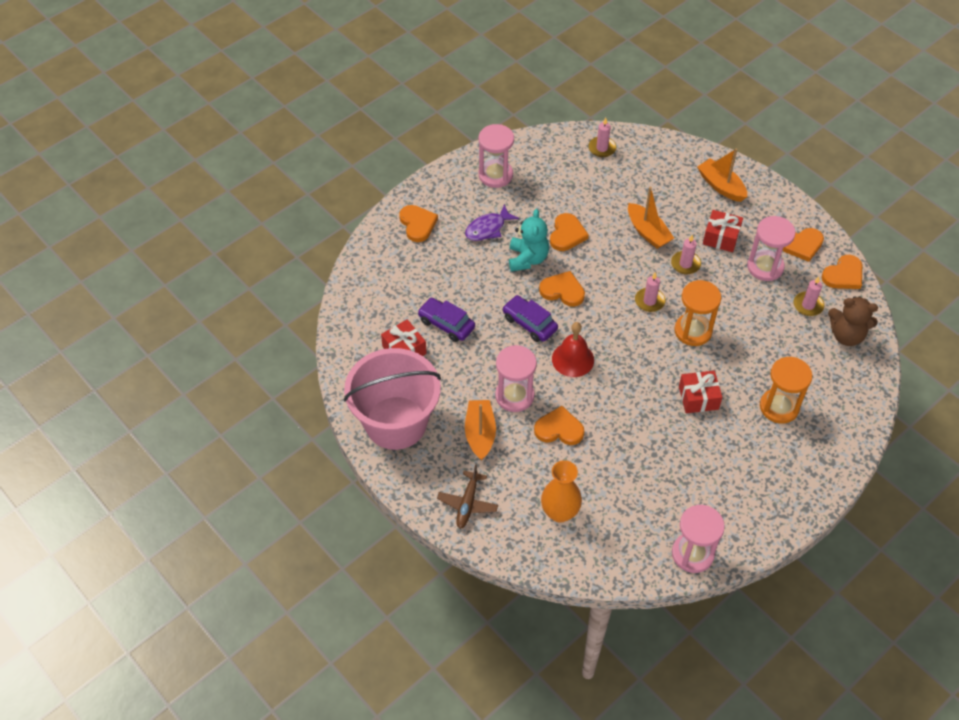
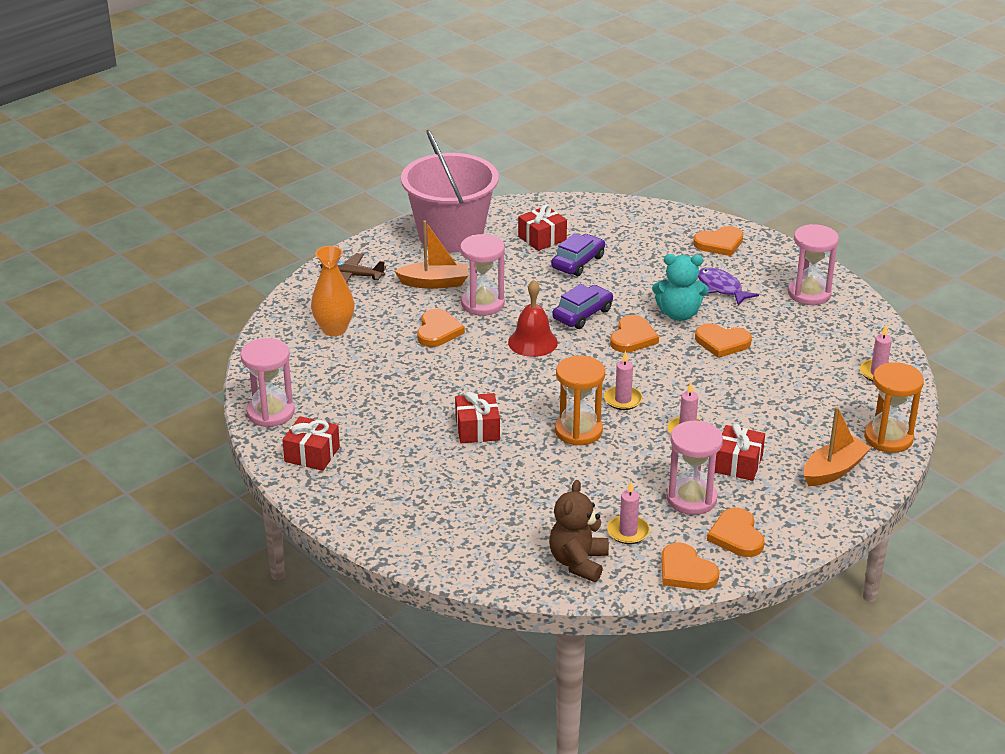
camera: 90 degrees right, 20 degrees down
orange boat [628,187,674,249] -> none
orange hourglass [760,357,812,424] -> orange hourglass moved to [864,362,924,453]
none -> red gift [282,416,340,471]

